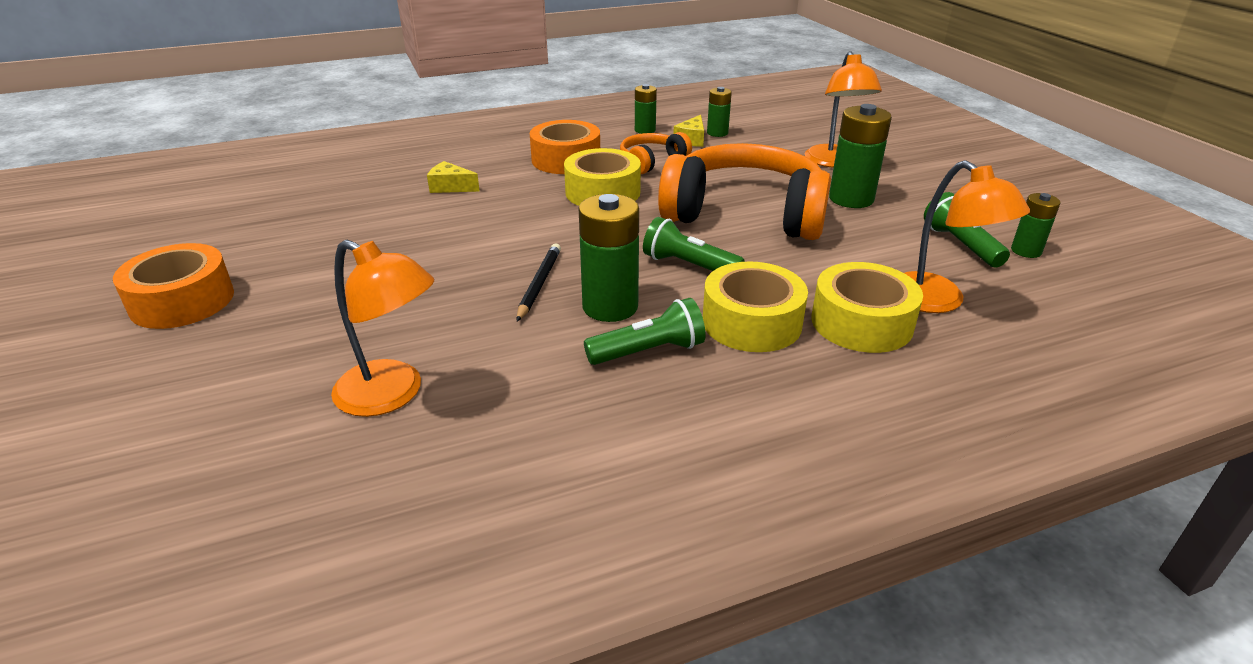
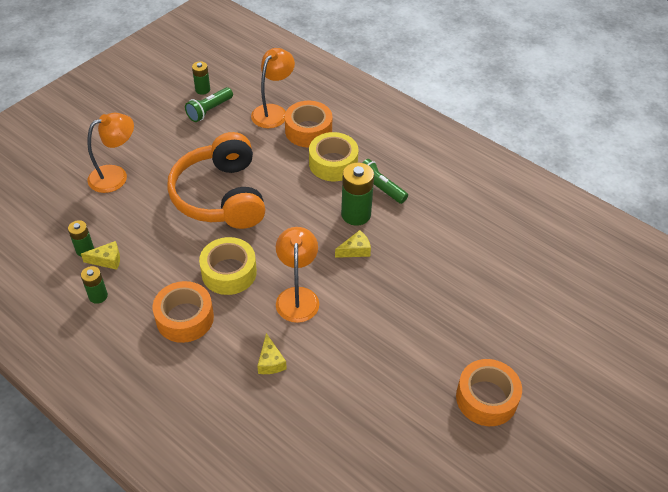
camera: 120 degrees left, 15 degrees up
orange lamp [331,240,434,417] -> orange lamp moved to [276,227,319,323]
black pencil [517,243,561,321] -> yellow cheese [335,230,371,258]
orange headphones [620,132,692,174] -> none
green flashlight [643,217,745,271] -> none
yellow tape [812,262,923,353] -> orange tape [285,101,332,148]
green battery [829,104,892,208] -> none

